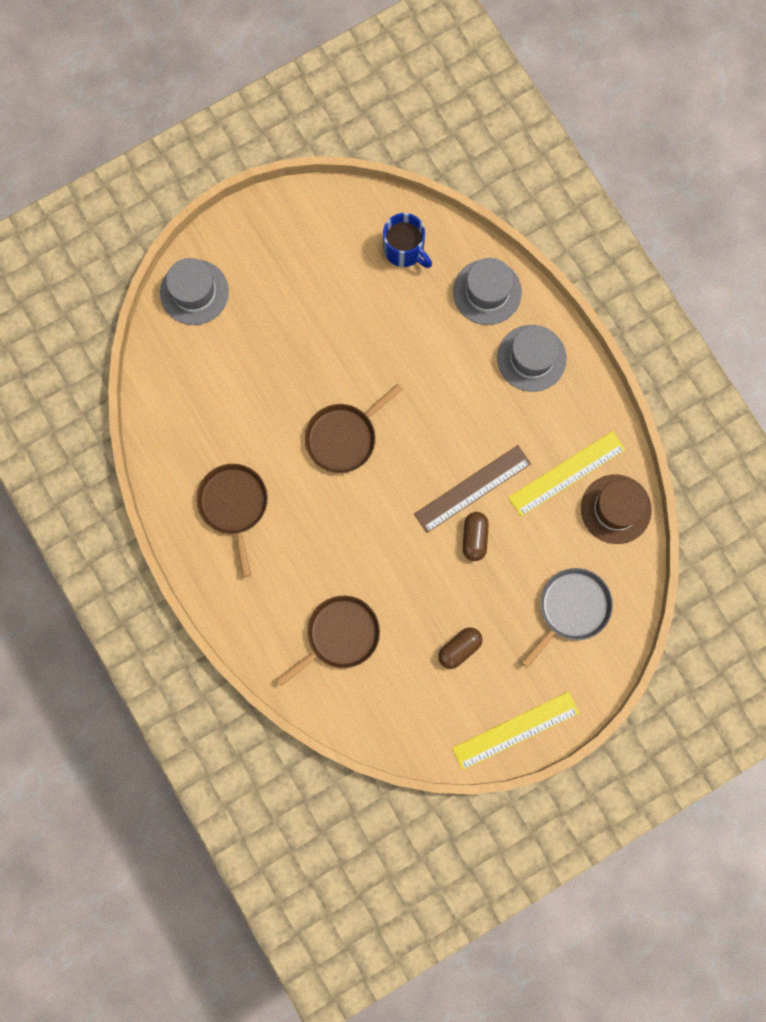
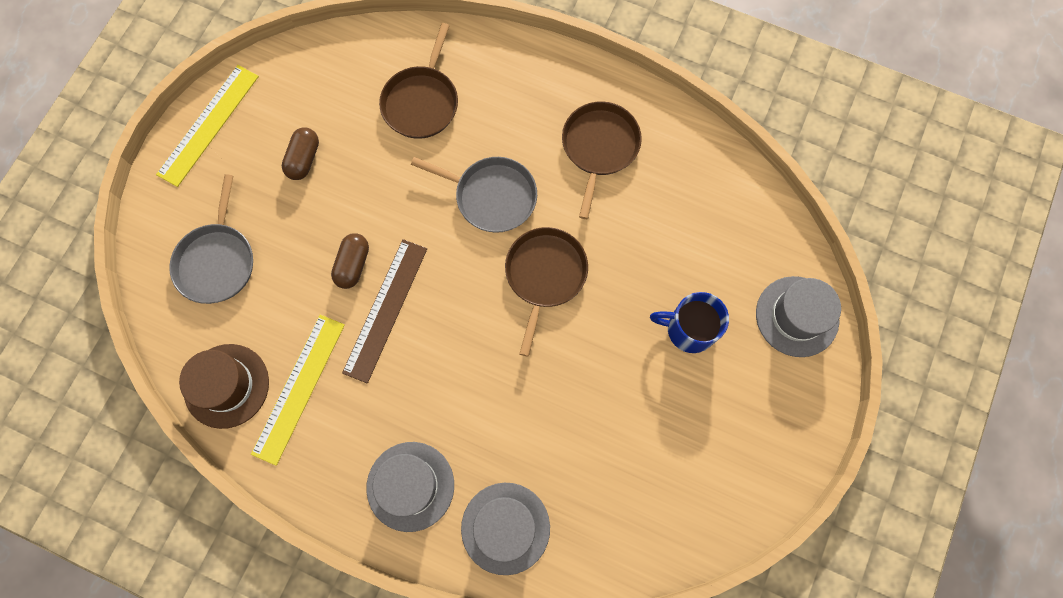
camera: 145 degrees right, 5 degrees down
brown pan [196,464,268,577] -> brown pan turned 120 degrees counterclockwise [562,101,642,219]
blue mug [383,213,432,268] -> blue mug moved to [650,292,729,353]
brown capsule [463,512,489,561] -> brown capsule turned 45 degrees clockwise [331,233,369,289]
none -> grey pan [411,157,537,233]

